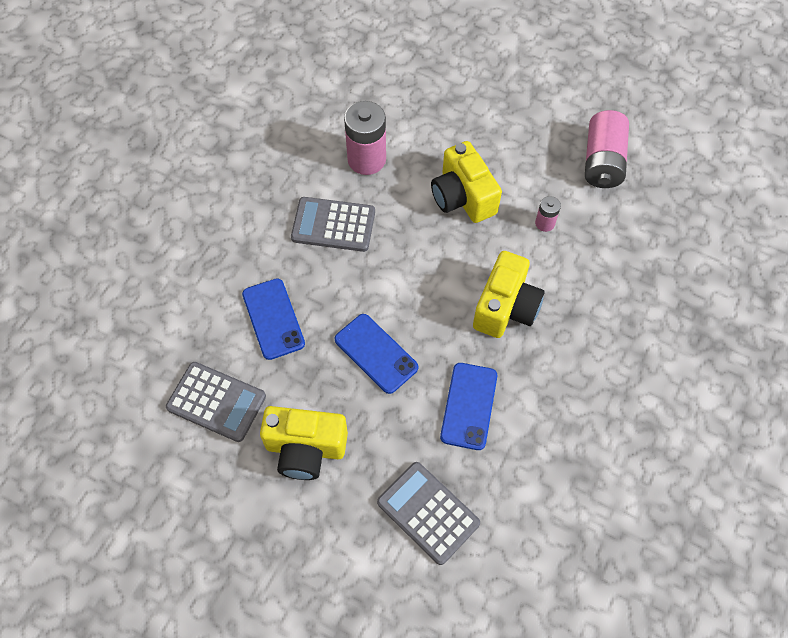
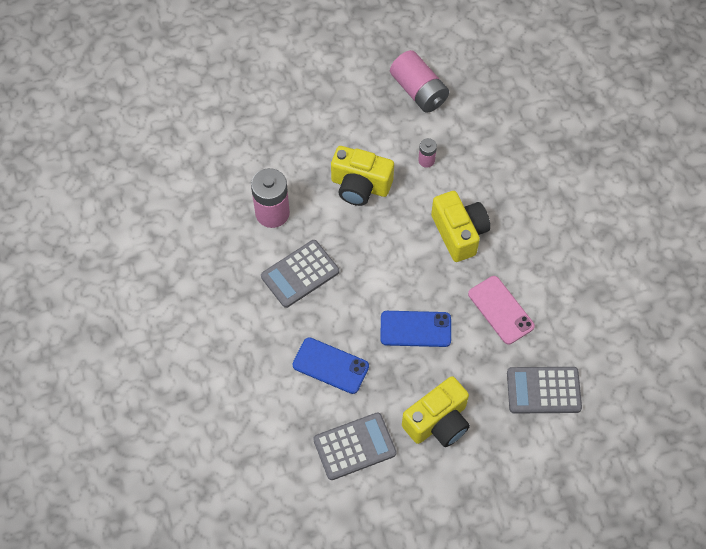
camera: 45 degrees left, 0 degrees up
blue phone [440,363,497,450] -> pink phone [468,276,535,344]

